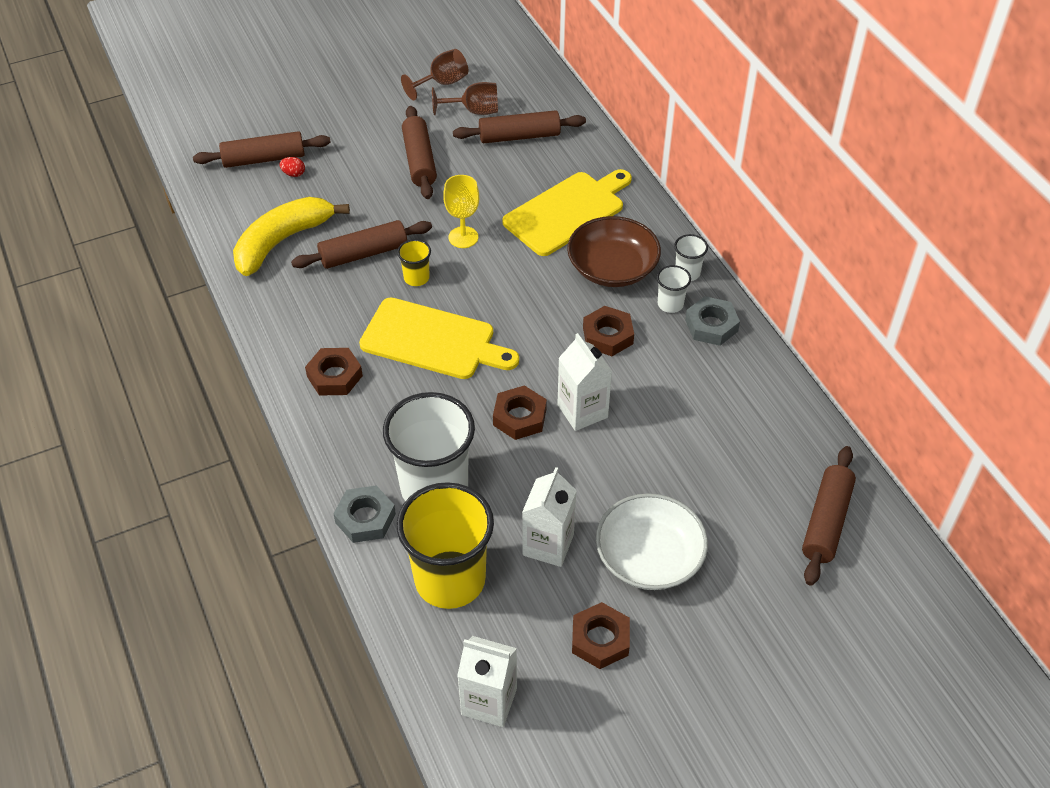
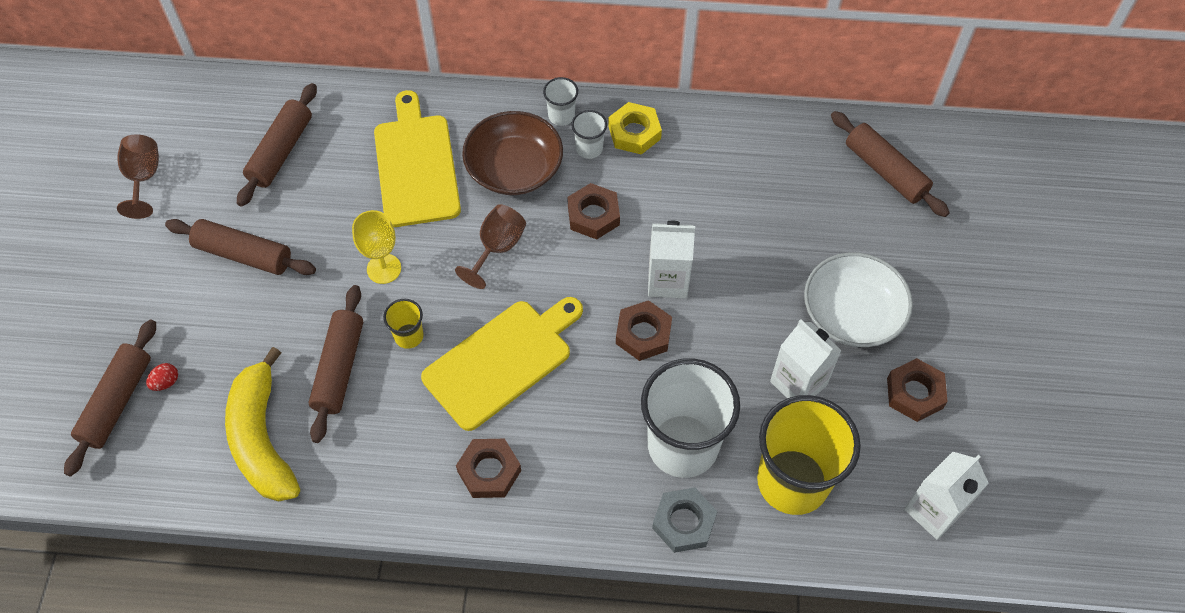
camera: 60 degrees left, 10 degrees up
brown goblet [432,82,498,115] -> brown goblet moved to [455,204,526,289]
grey nut [685,296,740,346] -> yellow nut [608,102,662,155]

